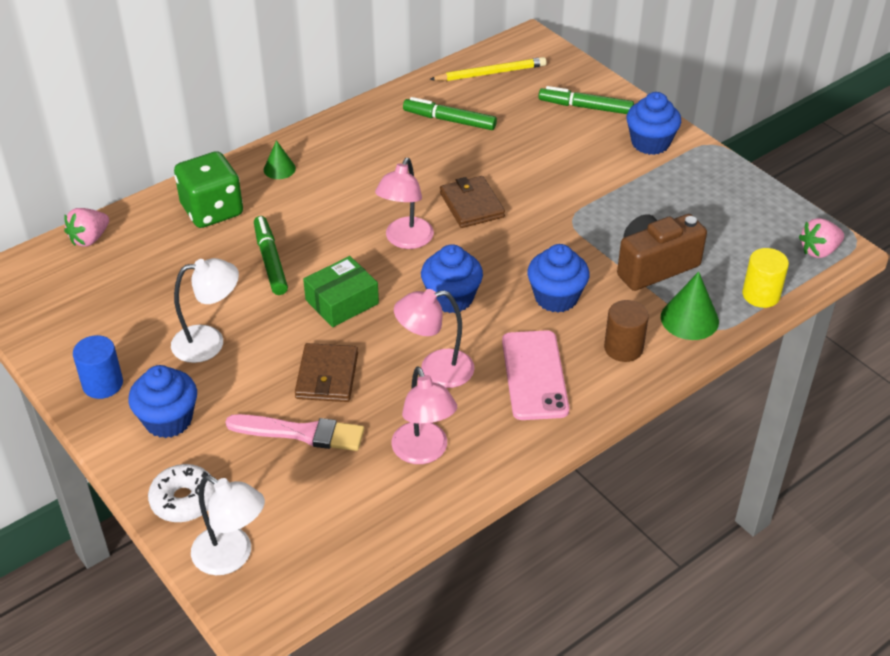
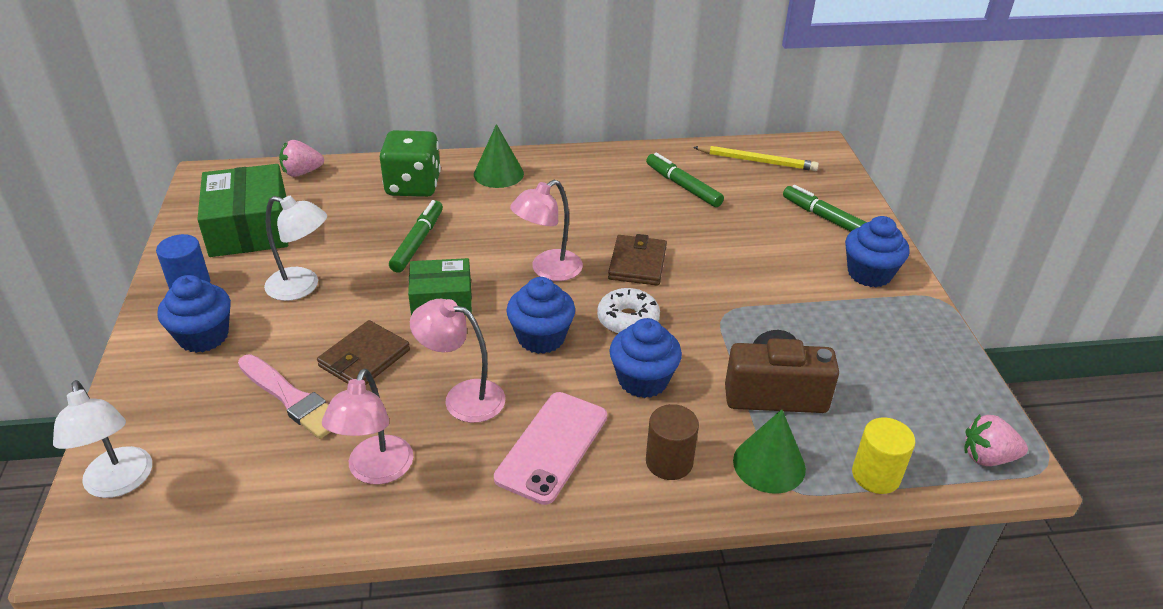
camera: 30 degrees right, 5 degrees down
white donut [148,464,215,522] -> white donut moved to [597,288,660,334]
green cone [264,140,296,179] -> green cone [474,124,524,188], size x1.60
none -> green box [197,164,288,257]

